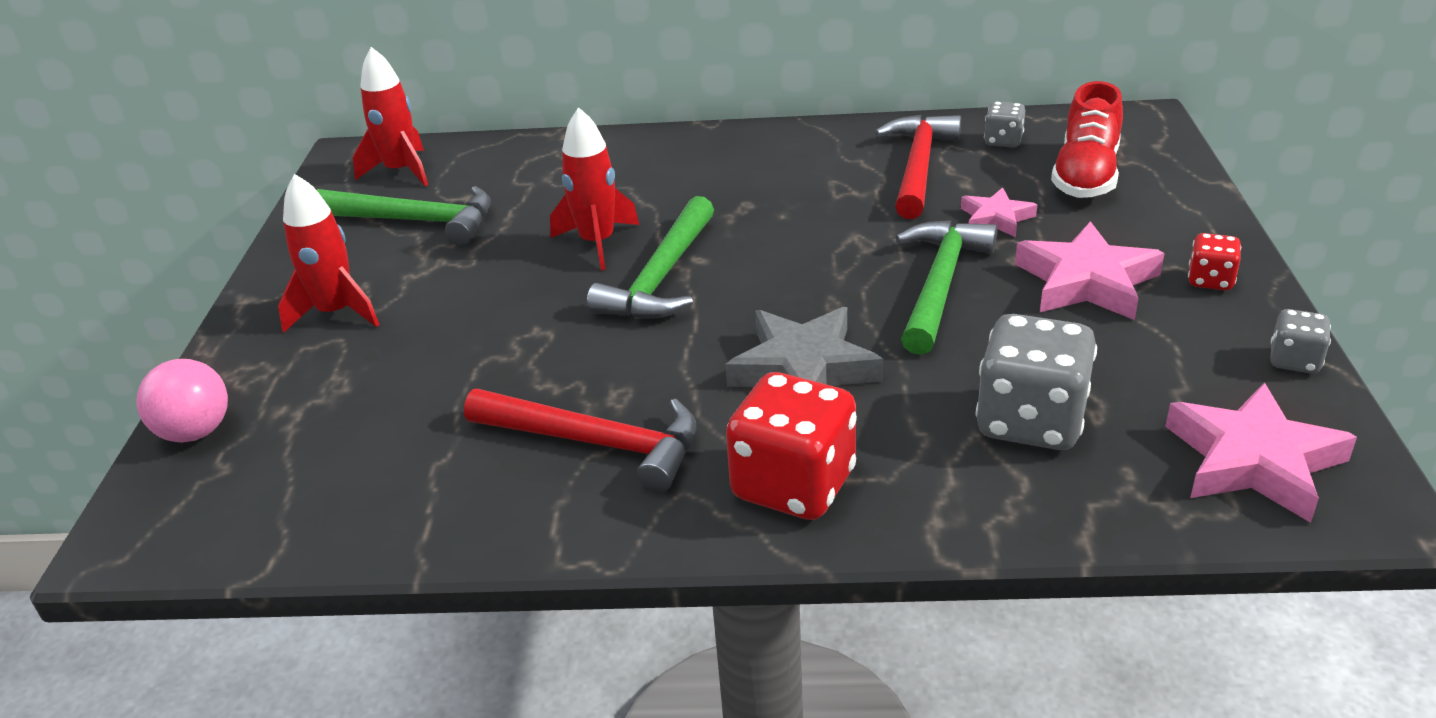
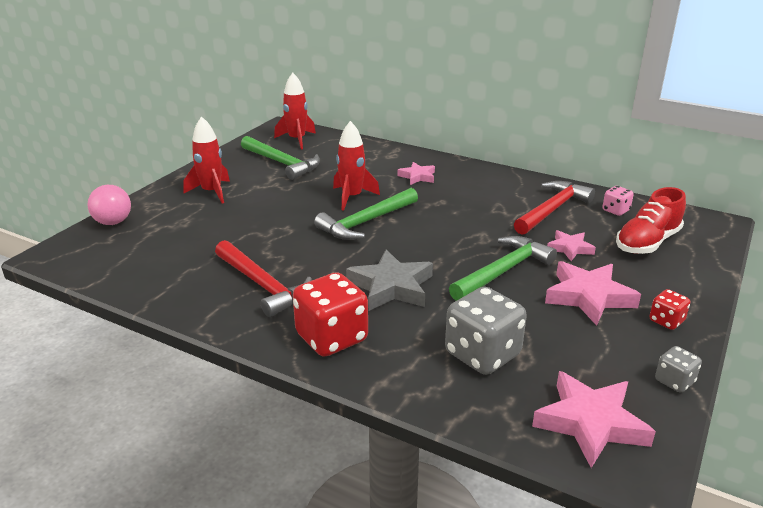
camera: 25 degrees right, 5 degrees down
grey dice [984,102,1025,147] -> pink dice [602,186,634,216]
none -> pink star [397,162,435,185]

